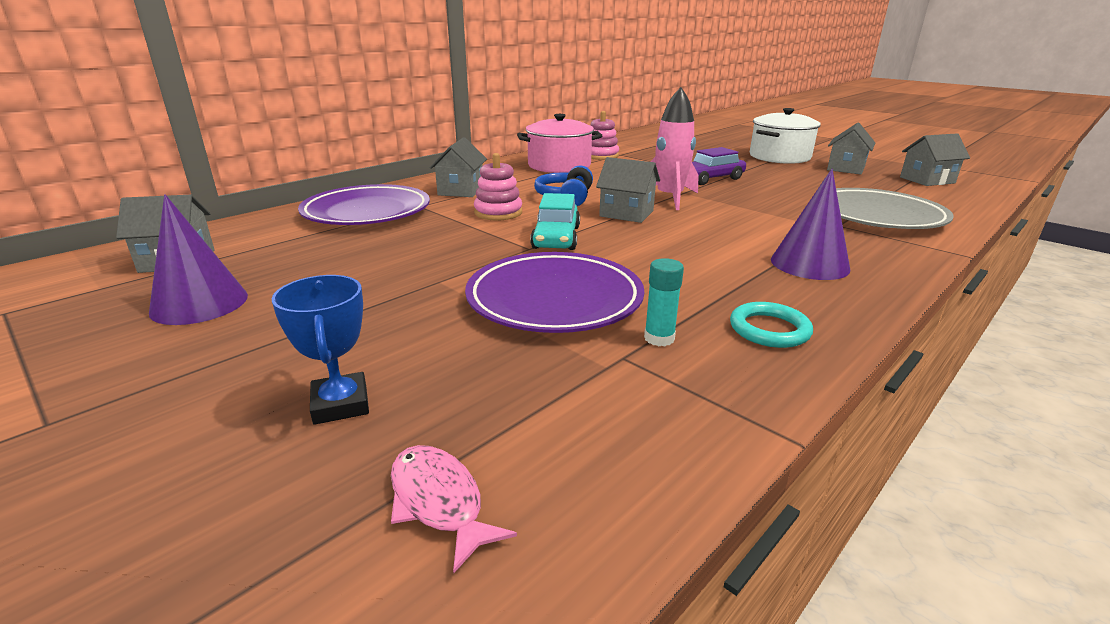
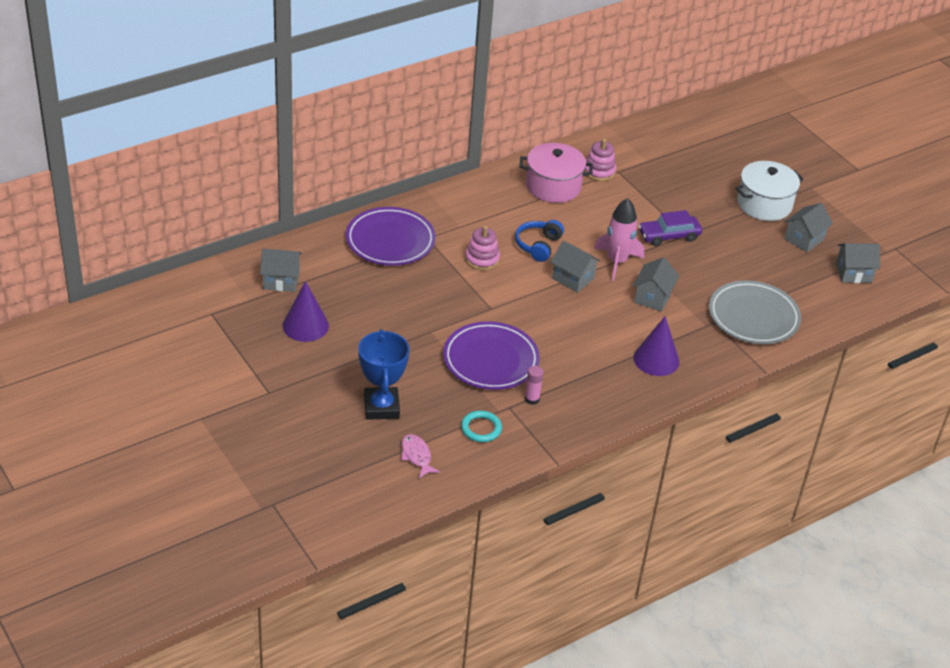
camera: 10 degrees right, 15 degrees up
blue trophy [271,275,369,425] -> blue trophy [358,329,410,420], size x1.55
grey house [429,137,487,197] -> grey house moved to [633,257,679,312]
turquoise car [530,193,580,250] -> none
turquoise glue stick [644,258,684,346] -> pink glue stick [525,366,544,405]
turquoise ring [730,302,813,348] -> turquoise ring moved to [461,411,502,442]

